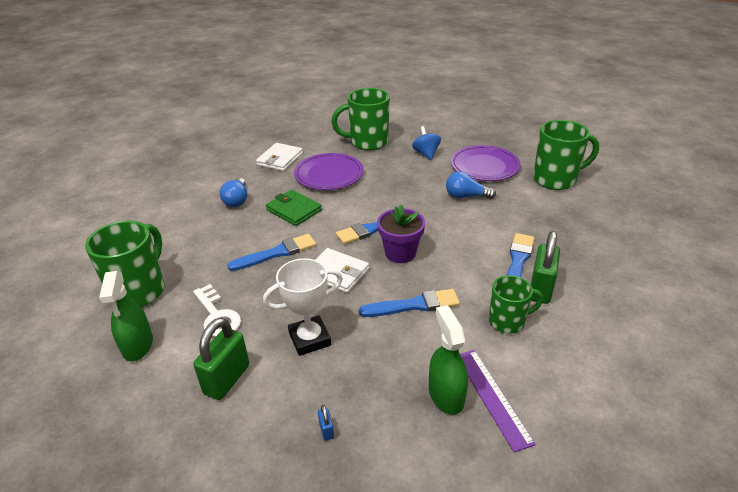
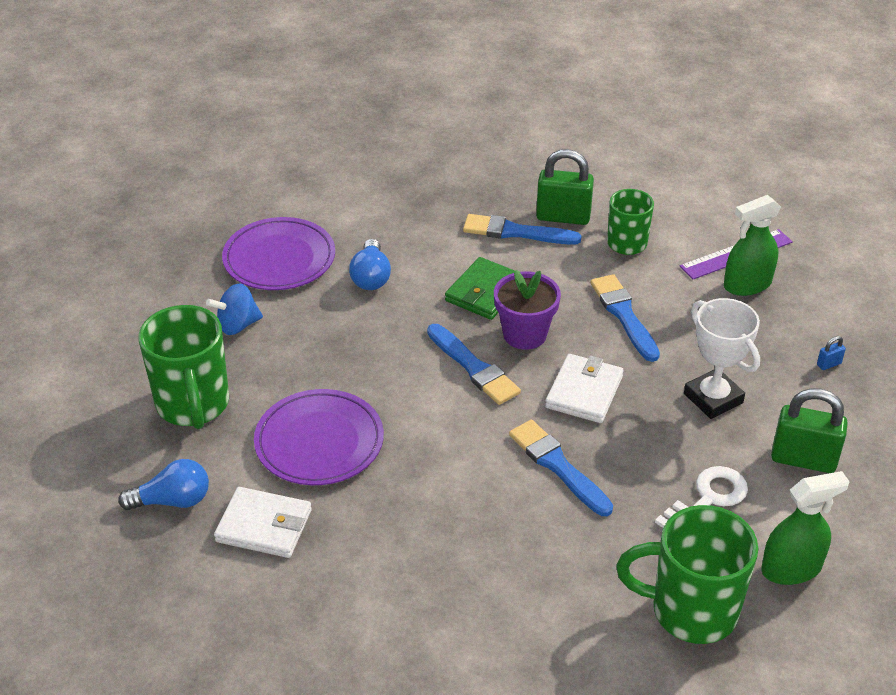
camera: 100 degrees left, 5 degrees up
blue light bulb [220,178,247,207] -> blue light bulb moved to [118,459,209,510]
green wallet [266,190,322,226] -> green wallet moved to [445,257,515,320]
green mug [533,120,599,190] -> none

